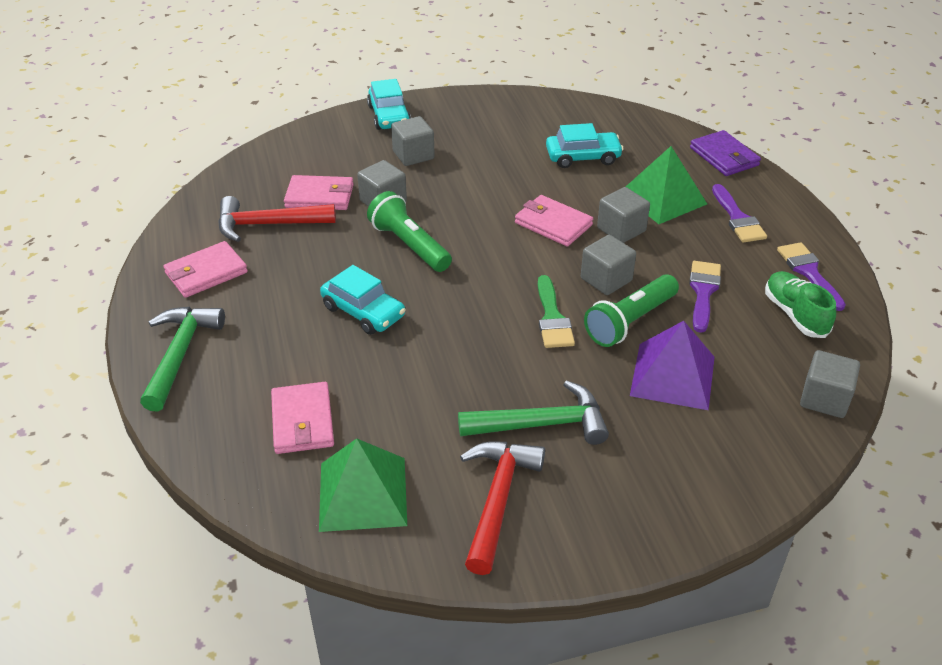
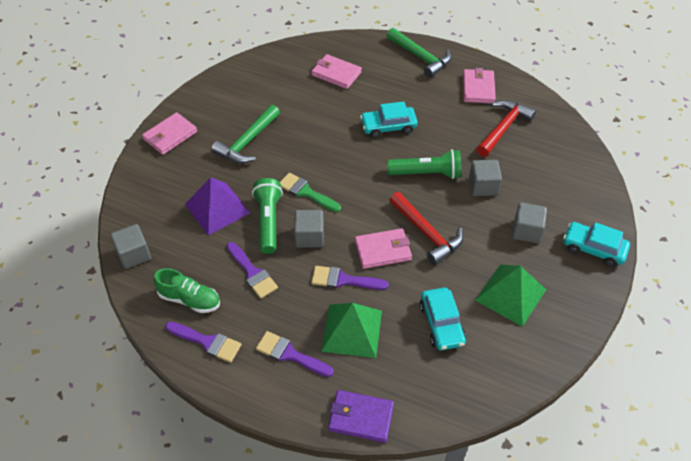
camera: 130 degrees right, 10 degrees up
pink wallet [284,175,354,210] -> pink wallet moved to [142,112,197,155]
green pyramid [319,438,407,532] -> green pyramid moved to [475,265,546,327]
red hammer [460,441,545,575] -> red hammer moved to [389,192,463,265]
turquoise car [546,123,624,168] -> turquoise car turned 45 degrees counterclockwise [420,288,466,350]
grey cube [597,187,650,243] -> purple brush [311,266,389,290]

